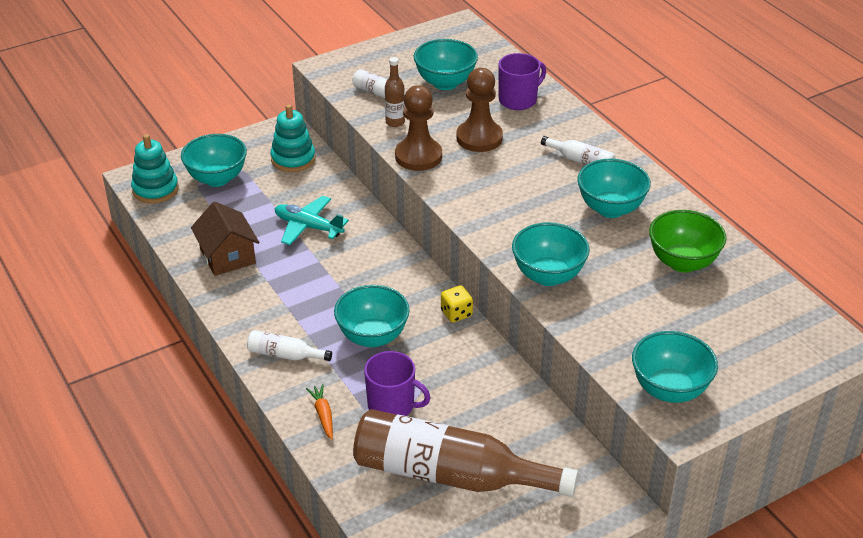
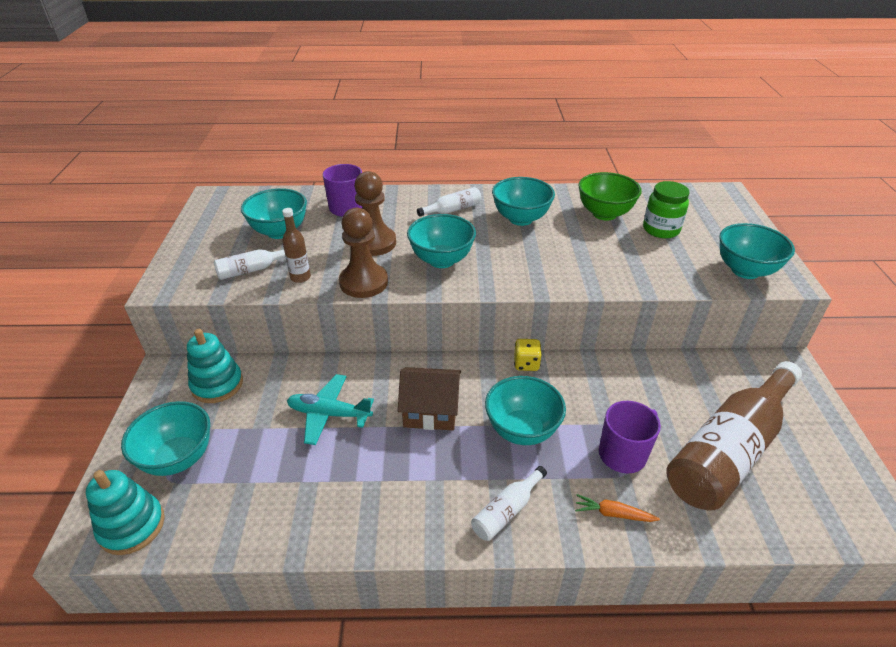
camera: 60 degrees left, 0 degrees up
brown house [191,201,259,276] -> brown house moved to [398,367,461,430]
turquoise plane [275,196,349,245] -> turquoise plane turned 45 degrees clockwise [287,374,374,445]
turquoise bowl [512,222,590,286] -> turquoise bowl moved to [407,214,476,268]
none -> green jar [643,181,690,238]

